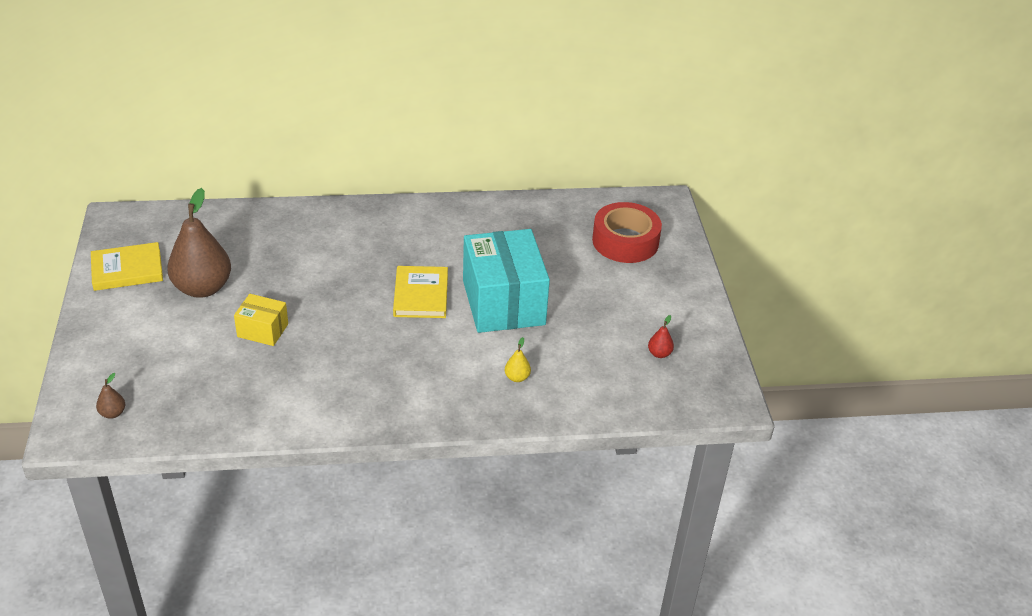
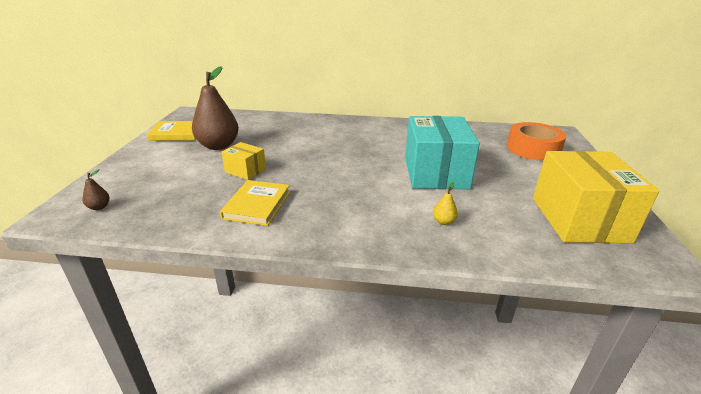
camera: 15 degrees right, 10 degrees down
yellow book [393,266,448,318] -> yellow book moved to [220,180,290,226]
red tape [592,202,662,263] -> orange tape [507,122,566,161]
red pear [648,315,674,358] -> yellow box [533,151,659,243]

